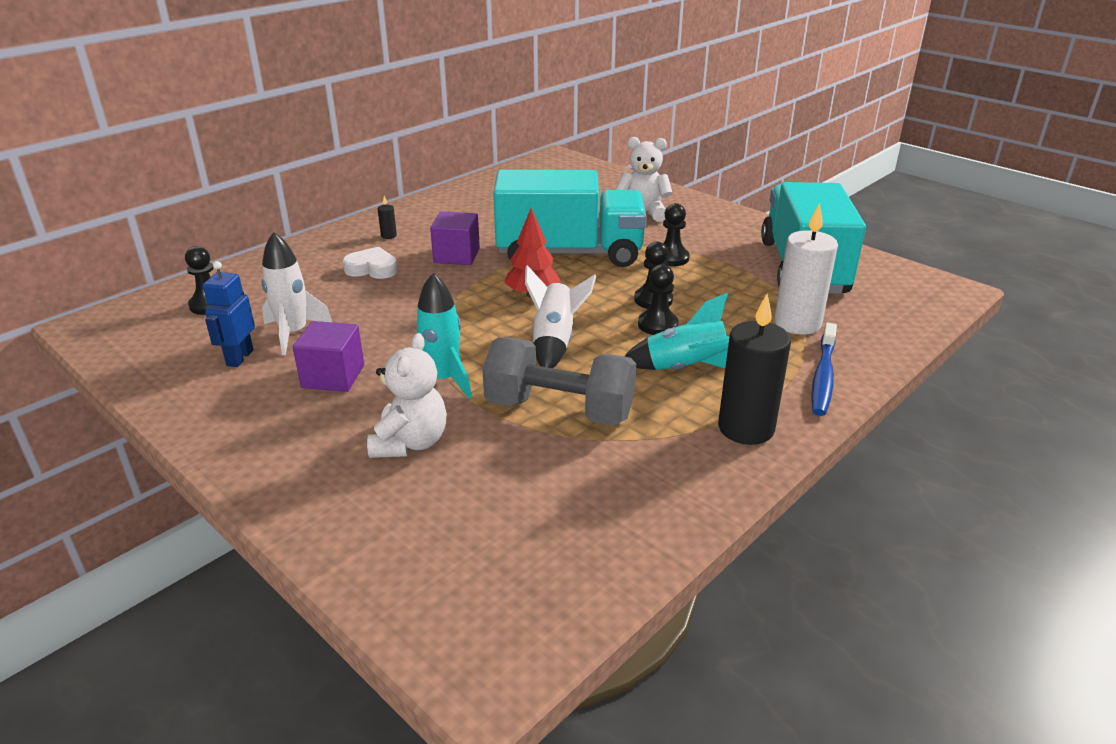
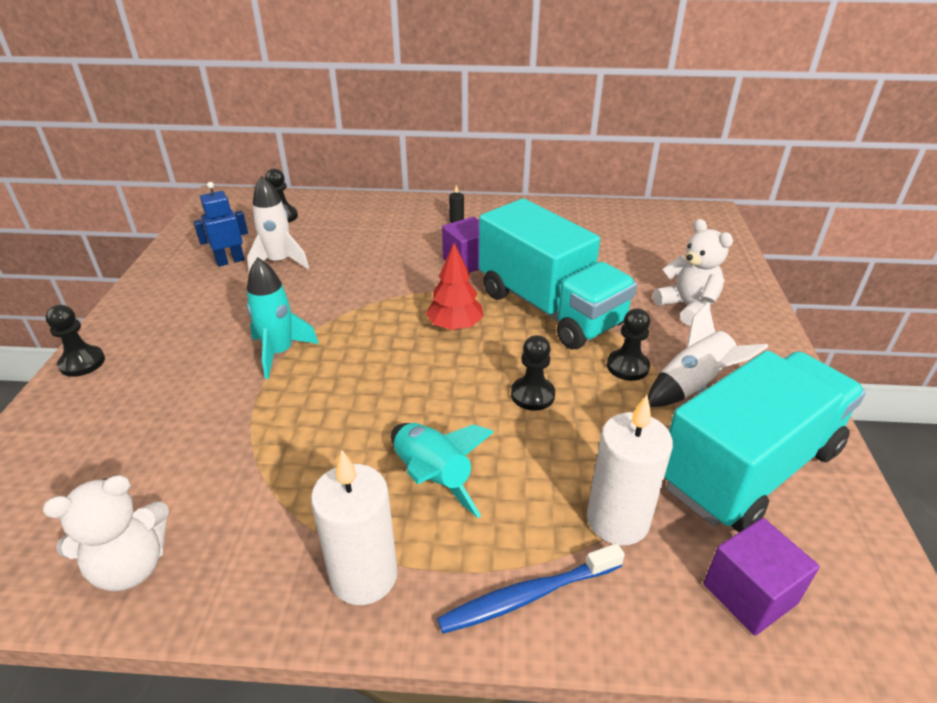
camera: 50 degrees right, 5 degrees up
purple cube [293,321,364,392] -> purple cube moved to [703,518,820,636]
white heart [342,247,397,279] -> none
white teddy bear [367,333,447,458] -> white teddy bear moved to [43,475,169,591]
grey dumbbell [482,337,636,426] -> none
white rocket [525,265,596,368] -> white rocket moved to [648,302,768,407]
black pawn [638,264,678,335] -> black pawn moved to [45,305,105,377]
black candle [718,294,791,445] -> white candle [311,450,398,605]

